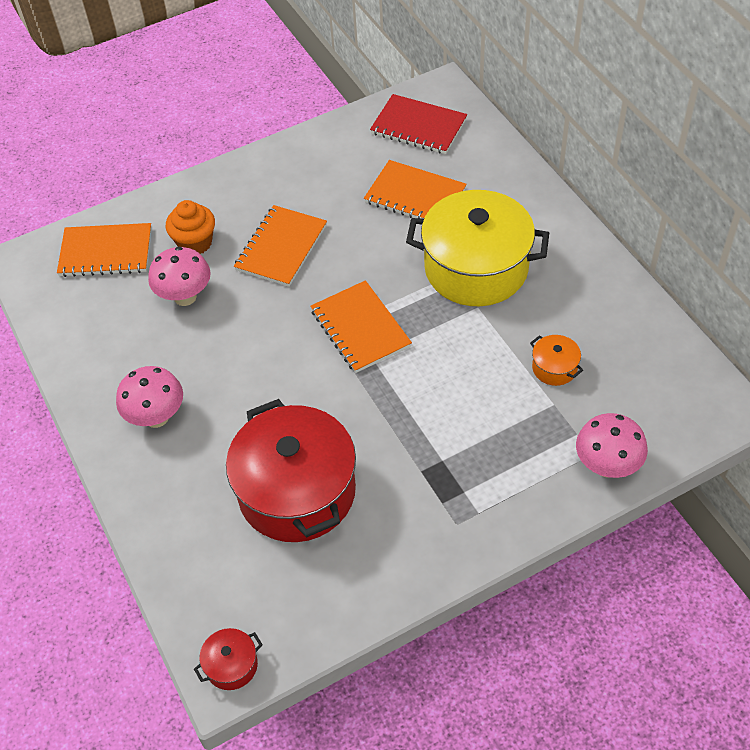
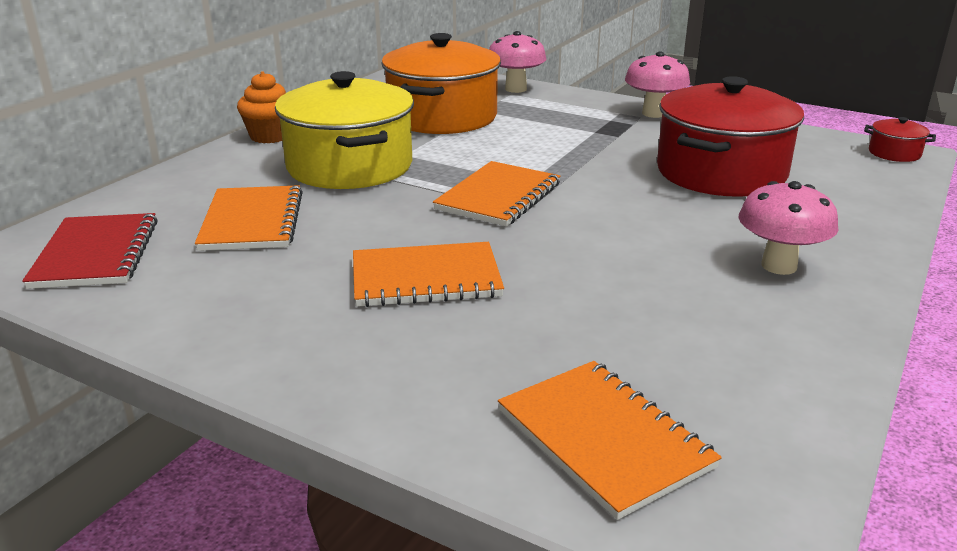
camera: 125 degrees left, 25 degrees down
pink mushroom [148,246,211,306] -> pink mushroom moved to [625,52,690,118]
orange cupcake [166,200,215,254] -> orange cupcake moved to [237,71,286,143]
orange pot [530,335,583,386] -> orange pot [381,33,501,134], size x2.46

